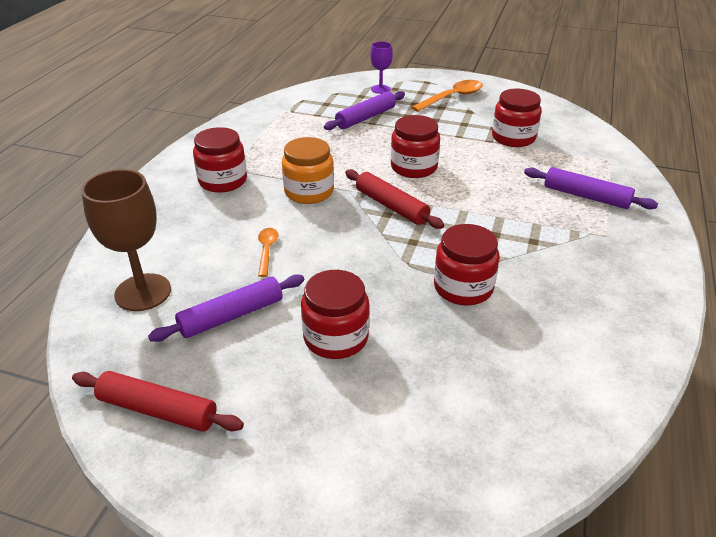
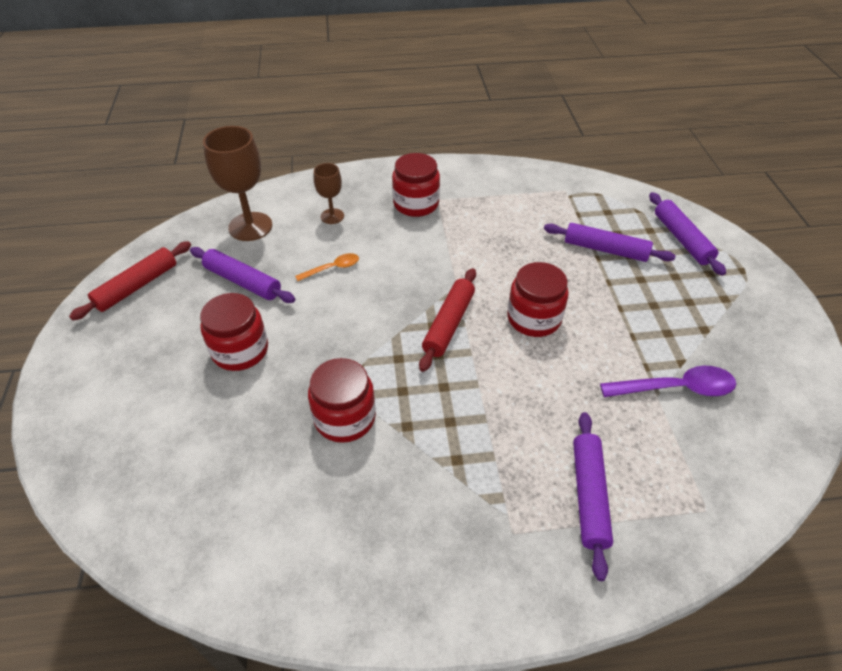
camera: 65 degrees right, 10 degrees up
red rolling pin [72,371,244,432] -> red rolling pin turned 45 degrees clockwise [69,241,191,320]
orange jar [282,137,334,204] -> none
purple goblet [370,41,393,94] -> purple rolling pin [649,192,726,276]
orange spoon [411,80,483,112] -> none
red jar [492,89,541,147] -> purple spoon [600,366,736,397]
none -> brown goblet [314,163,344,224]

